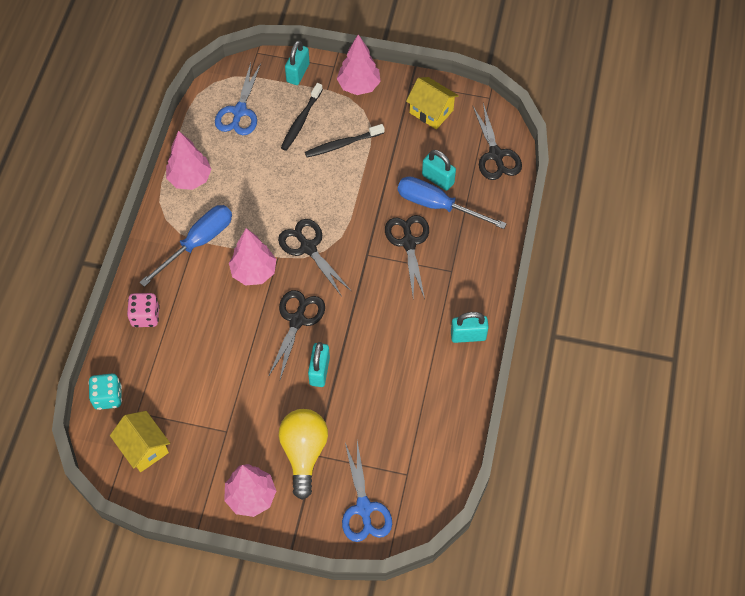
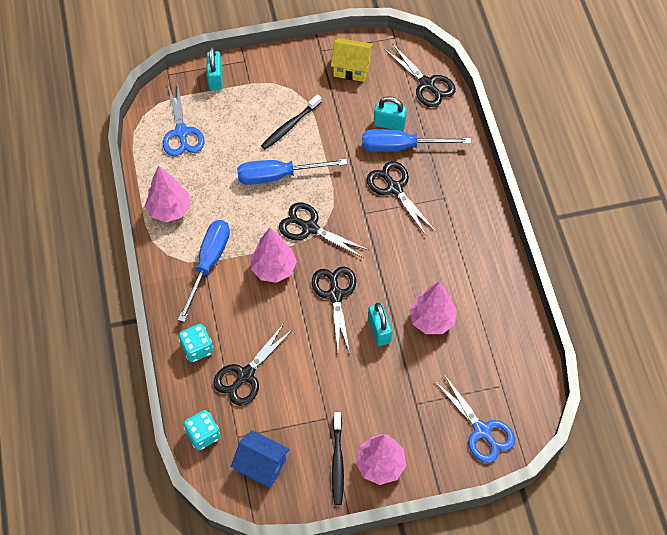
camera: 25 degrees left, 0 degrees up
yellow house [110,411,170,472] -> blue house [231,430,290,488]
pink dice [127,293,160,327] -> turquoise dice [178,324,213,362]
yellow light bulb [279,409,328,500] -> none
black toothbrush [281,83,323,151] -> black toothbrush moved to [332,412,344,505]
pink tree [337,34,381,95] -> pink tree moved to [409,282,457,334]
turquoise padlock [451,312,489,343] -> none
none -> black scissors [214,324,293,406]
none -> blue screwdriver [237,159,348,185]

